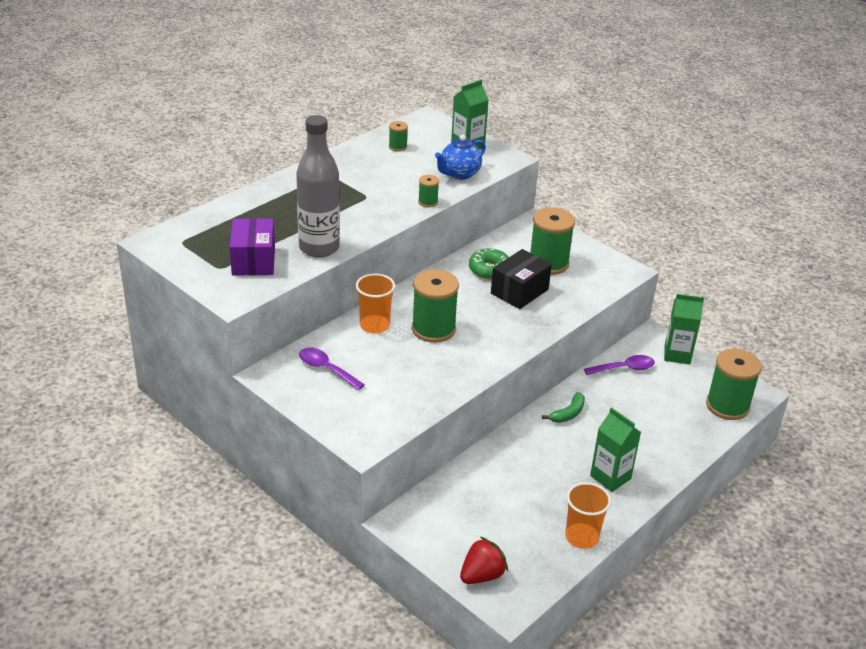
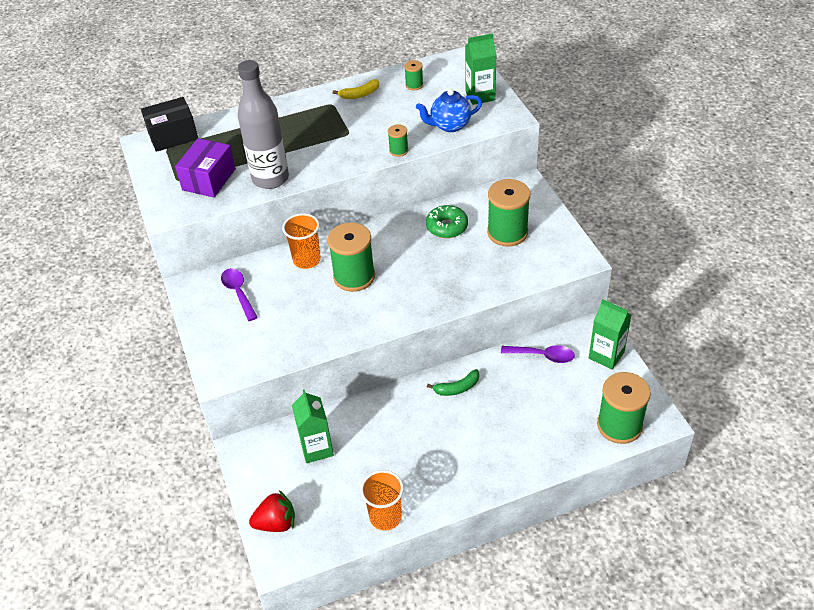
camera: 30 degrees right, 10 degrees up
black box [491,249,552,309] -> black box moved to [141,97,198,152]
green carton [590,407,641,492] -> green carton moved to [292,389,334,463]
none -> yellow banana [333,79,379,99]

